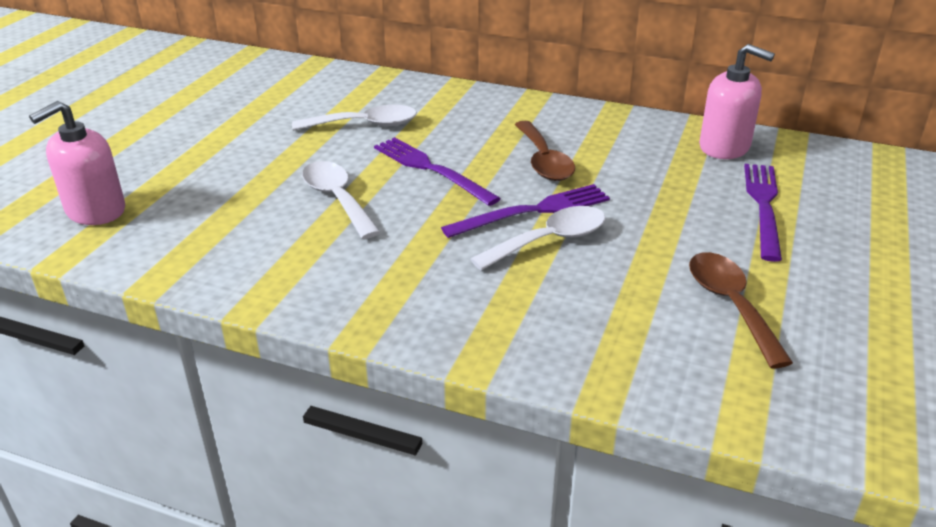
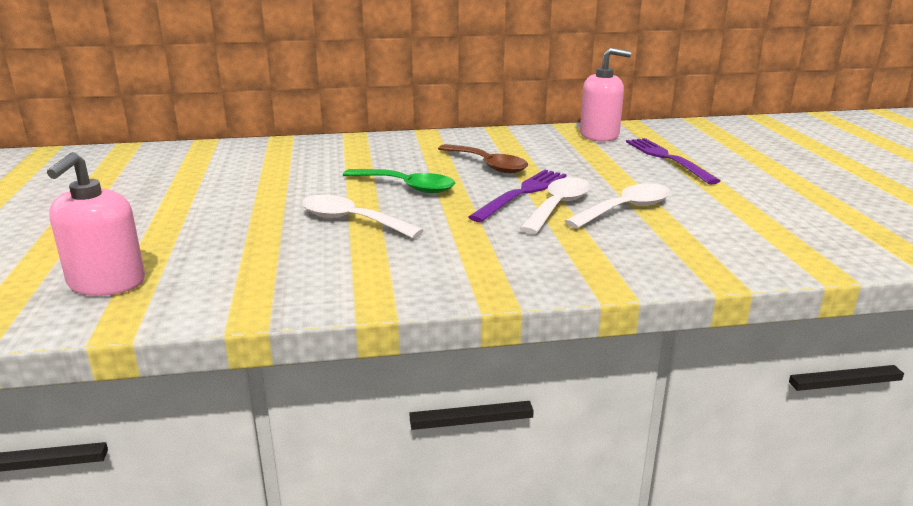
camera: 30 degrees left, 10 degrees down
white spoon [292,105,417,131] -> white spoon moved to [565,184,671,229]
purple fork [374,137,501,206] -> green spoon [343,169,455,193]
brown spoon [689,252,793,368] -> none

